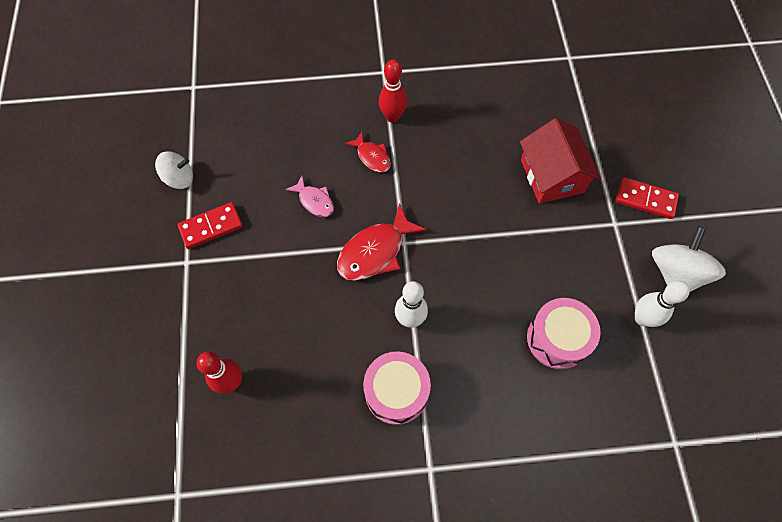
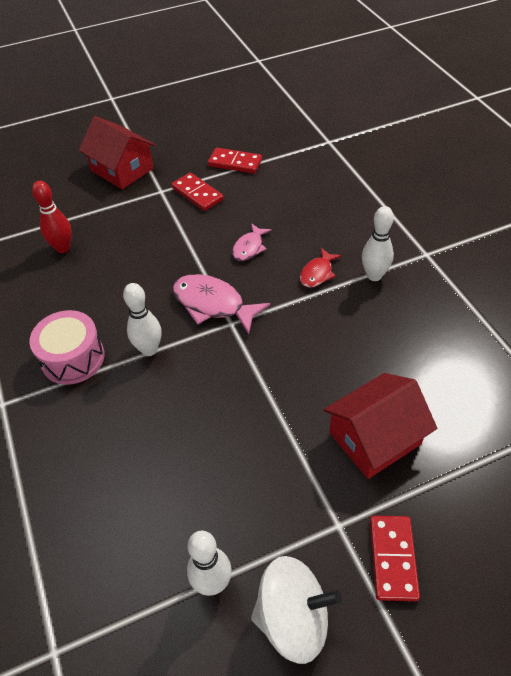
camera: 75 degrees right, 15 degrees down
white spinning top [155,151,193,189] -> red domino [208,148,262,174]
red fish [337,203,427,281] -> pink fish [173,274,270,334]
red bowling pin [379,60,407,123] -> white bowling pin [362,206,394,281]
pink drum [527,298,601,369] -> none
none -> red house [79,116,155,189]

